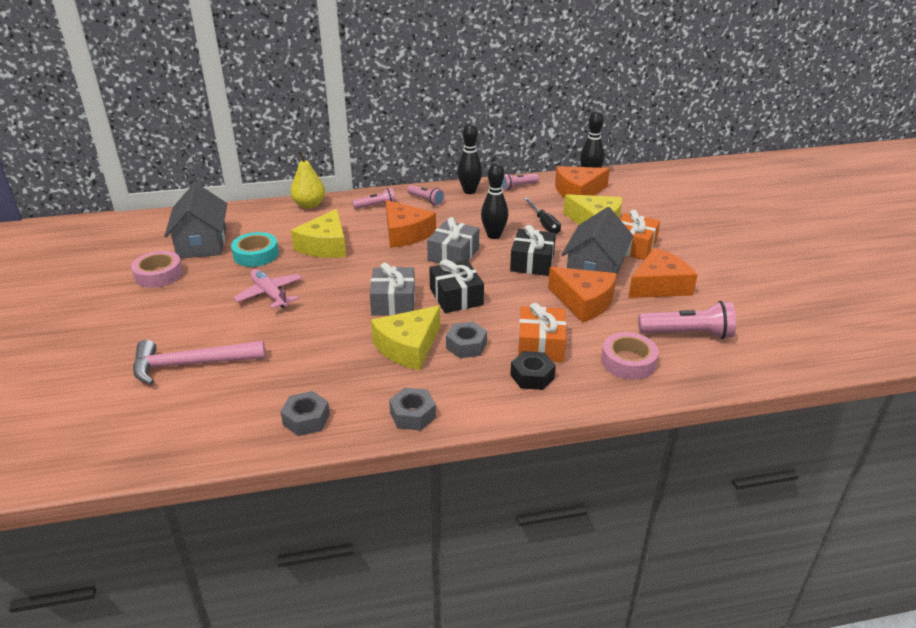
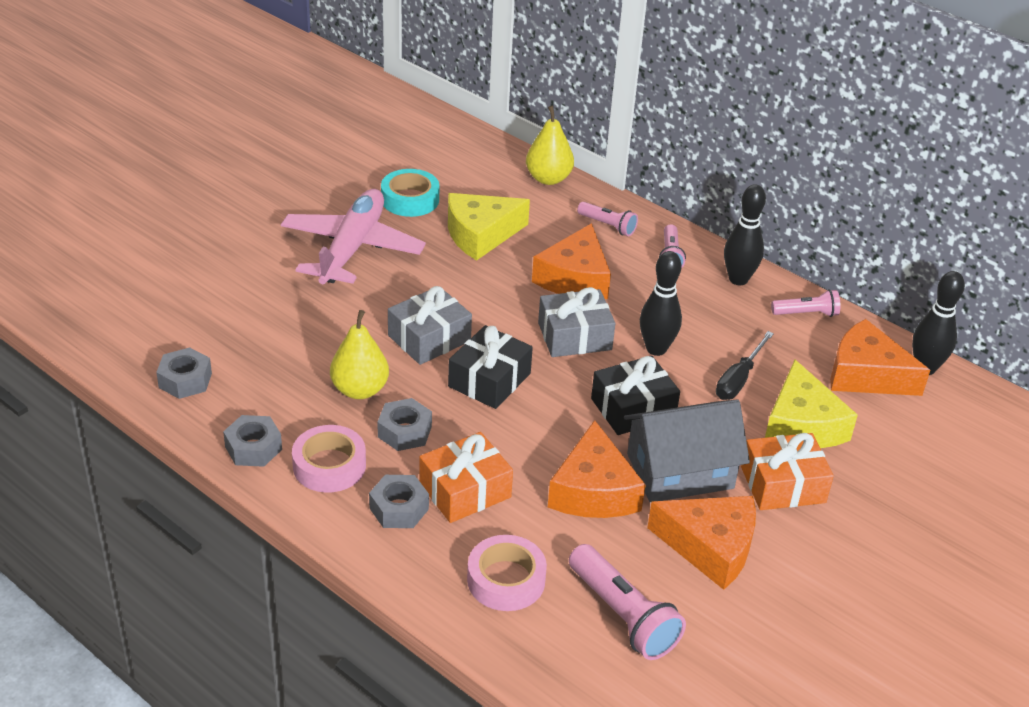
camera: 50 degrees right, 5 degrees up
pink tape [131,251,183,288] -> pink tape moved to [292,425,366,493]
pink hammer [133,340,266,385] -> none
grey house [164,183,227,258] -> none
pink plane [233,269,302,309] -> pink plane [281,189,426,284], size x1.64
yellow cheese [371,306,440,370] -> yellow pear [330,310,389,399]
pink flashlight [502,173,539,190] -> pink flashlight turned 150 degrees clockwise [771,289,840,317]
black nut [510,351,556,390] -> grey nut [369,475,429,528]

